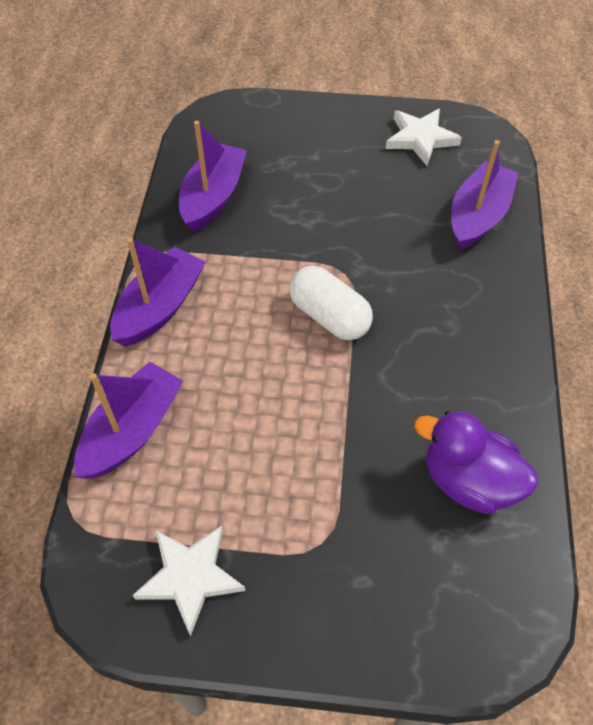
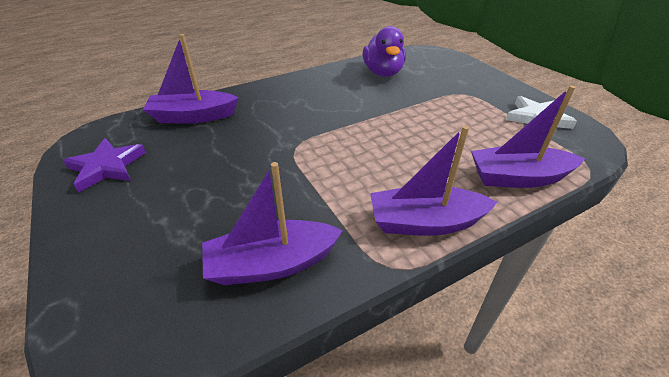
camera: 125 degrees left, 15 degrees down
white capsule [289,266,373,340] -> none
white star [385,109,462,166] -> purple star [63,138,146,193]

